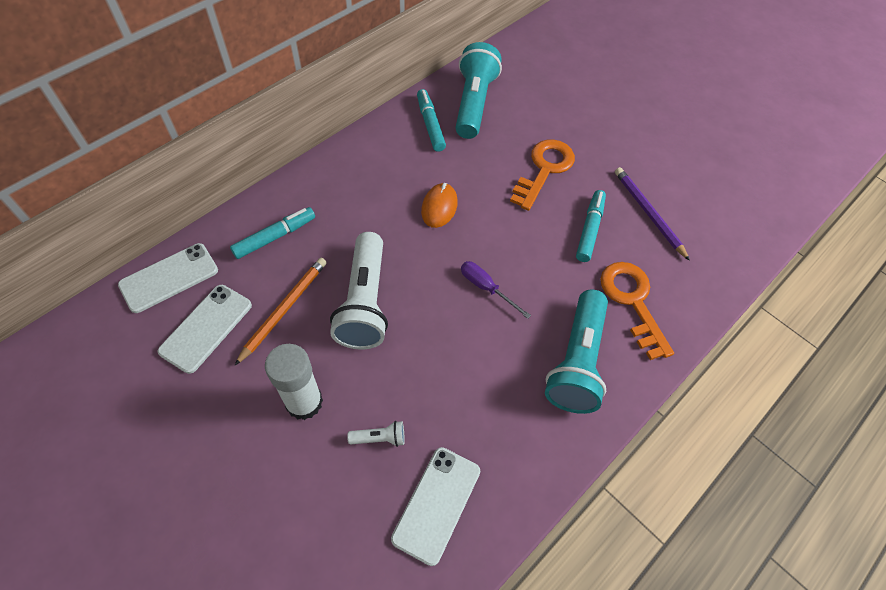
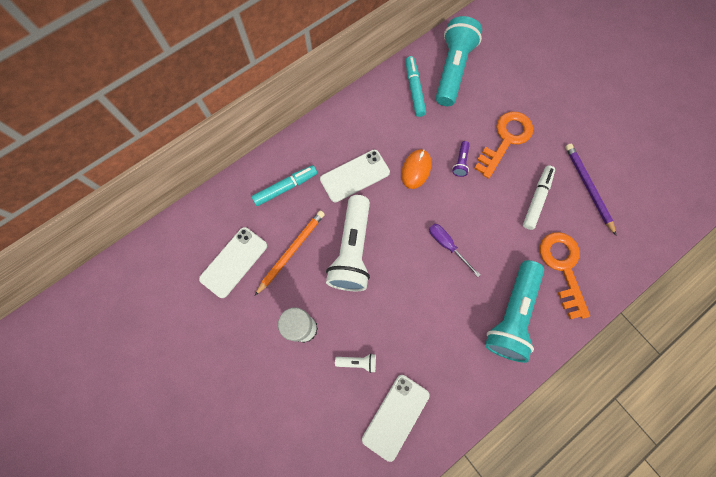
camera: 10 degrees right, 15 degrees up
white phone [118,243,218,313] -> white phone moved to [320,150,390,202]
turquoise marker [576,190,606,262] -> white marker [523,166,555,230]
none -> purple flashlight [452,141,470,177]

